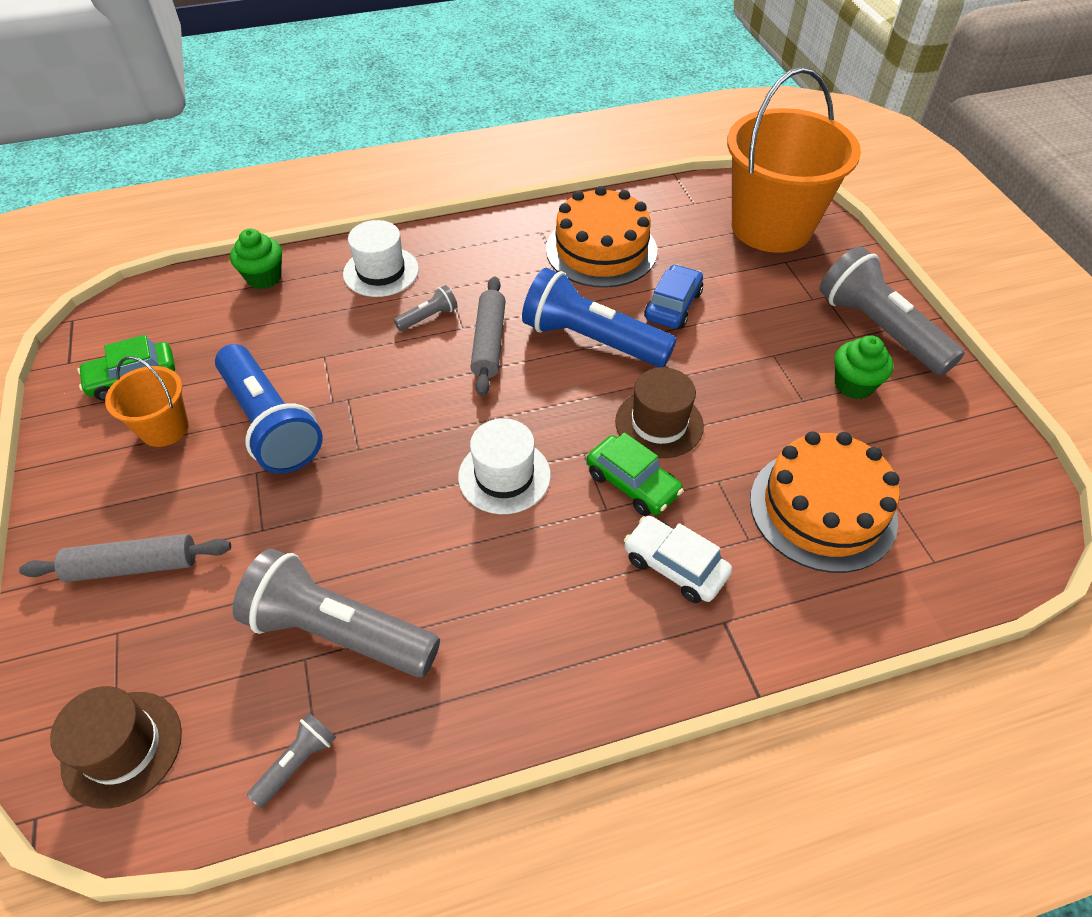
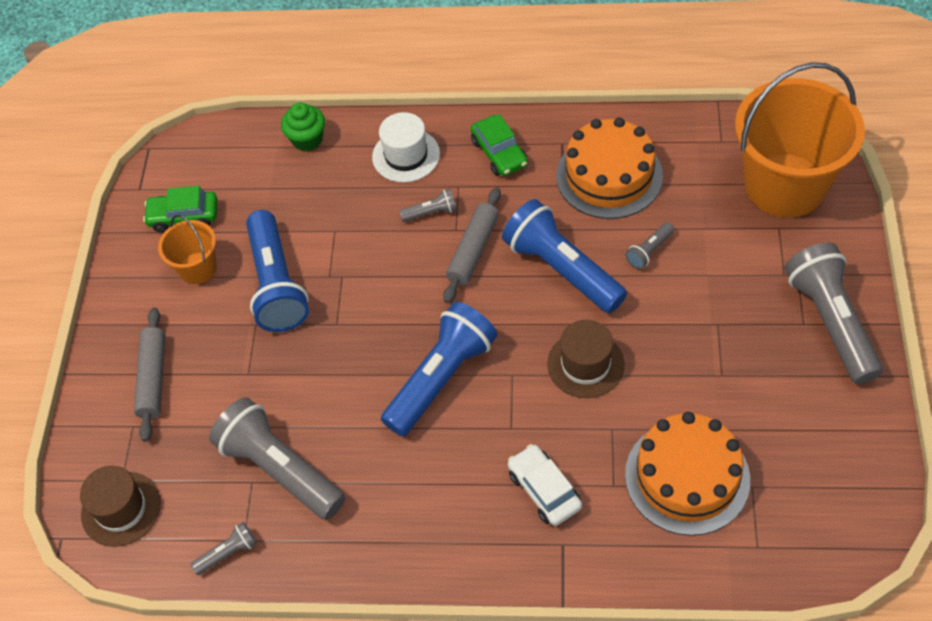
camera: 25 degrees right, 5 degrees up
grey rolling pin [19,534,231,582] -> grey rolling pin turned 75 degrees clockwise [134,307,166,442]
white hat [458,418,551,514] -> blue flashlight [381,302,497,436]
green car [587,433,684,516] -> green car moved to [471,114,528,176]
blue car [644,264,703,329] -> grey flashlight [625,222,674,269]
green cupcake [834,335,893,399] -> none

